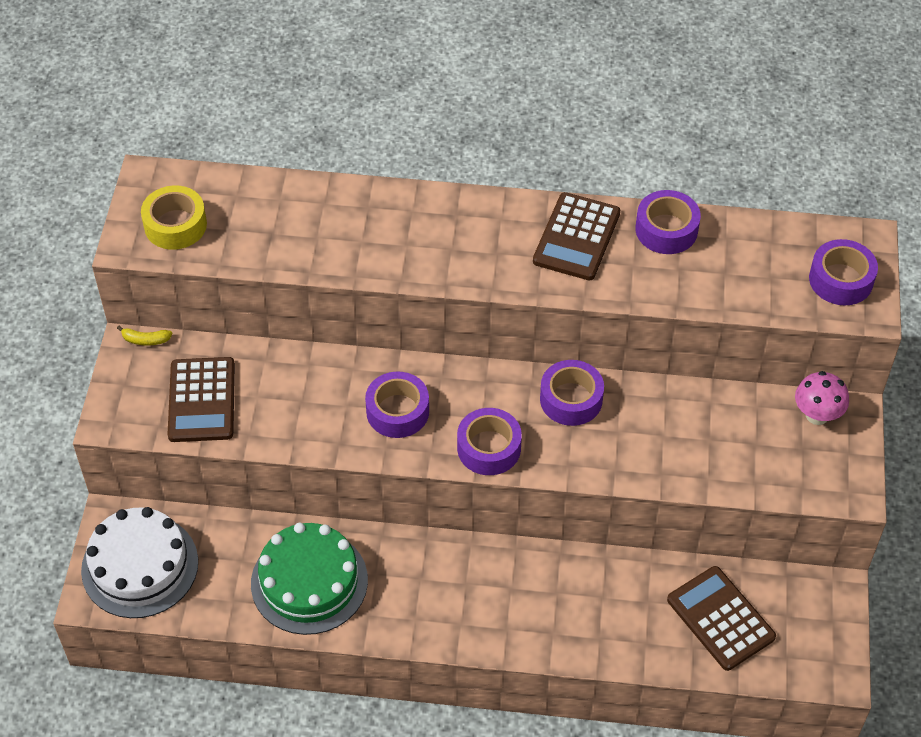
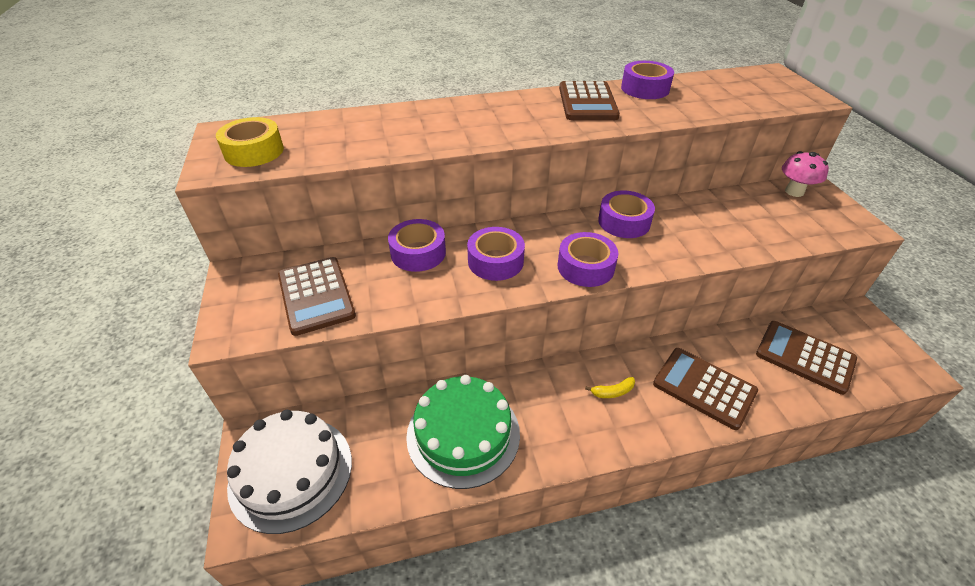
camera: 20 degrees left, 10 degrees down
yellow banana [117,326,172,346] -> yellow banana moved to [585,377,635,398]
purple tape [809,239,878,305] -> purple tape moved to [388,219,446,272]
none -> brown calculator [653,348,758,430]

